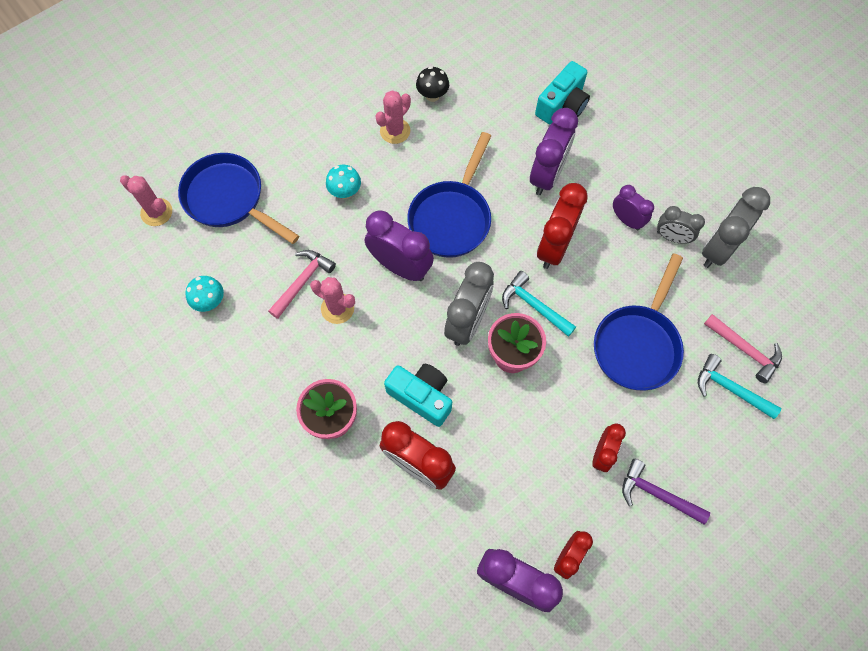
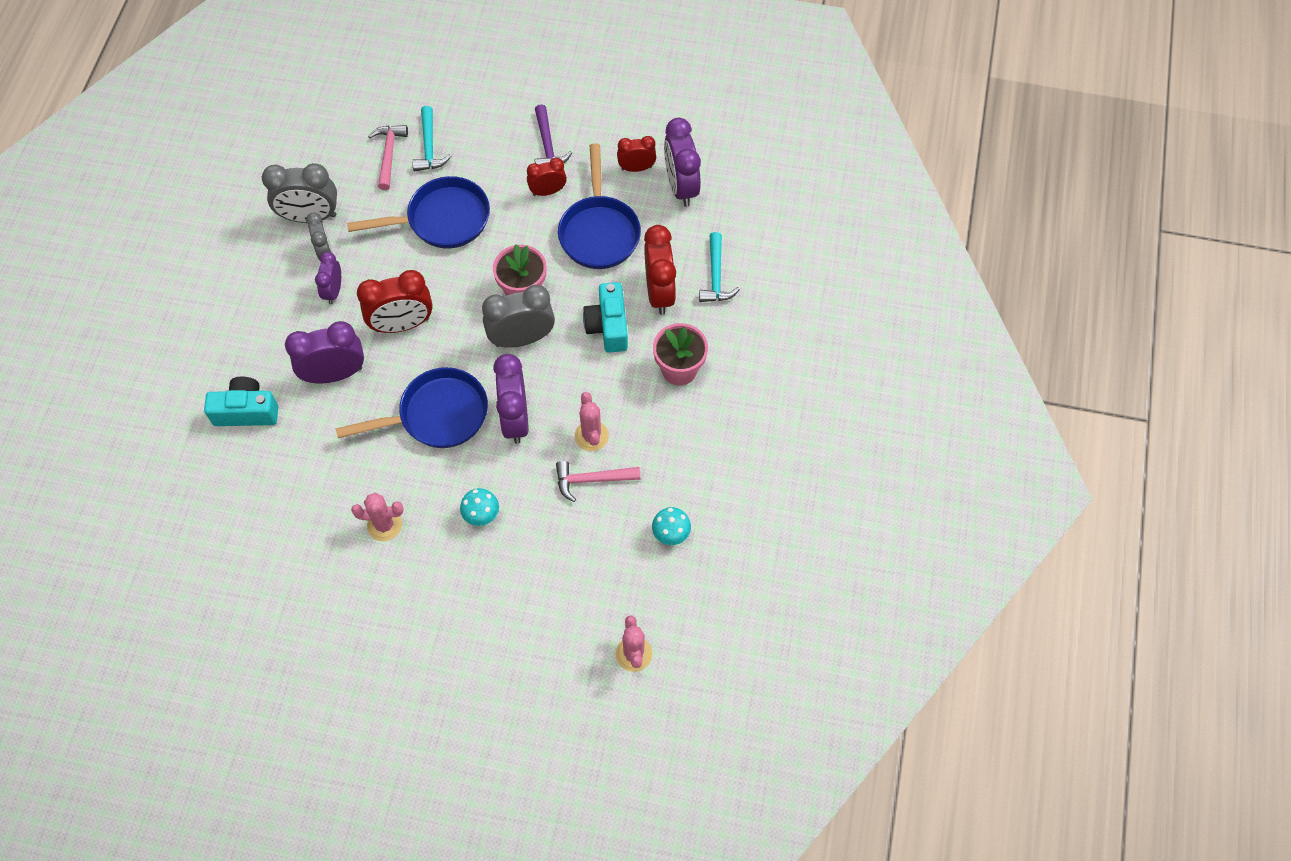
camera: 130 degrees left, 5 degrees down
blue pan [178,153,299,244] -> blue pan moved to [558,144,641,269]
black mushroom [416,66,449,102] -> none
turquoise hammer [502,271,576,337] -> turquoise hammer moved to [699,232,740,302]

